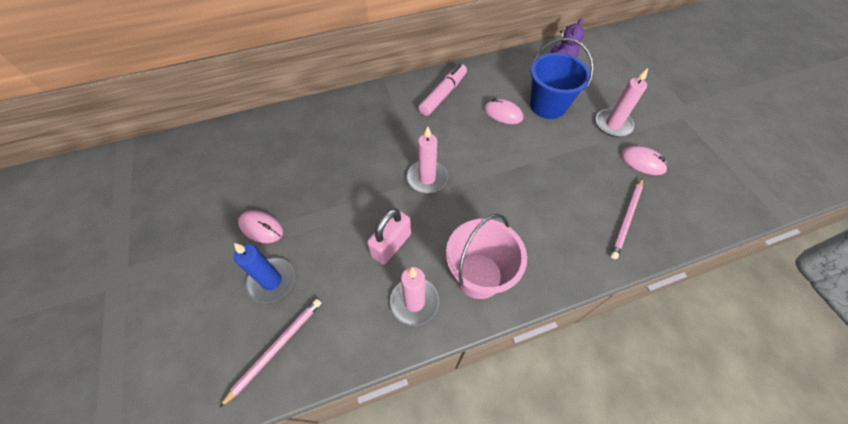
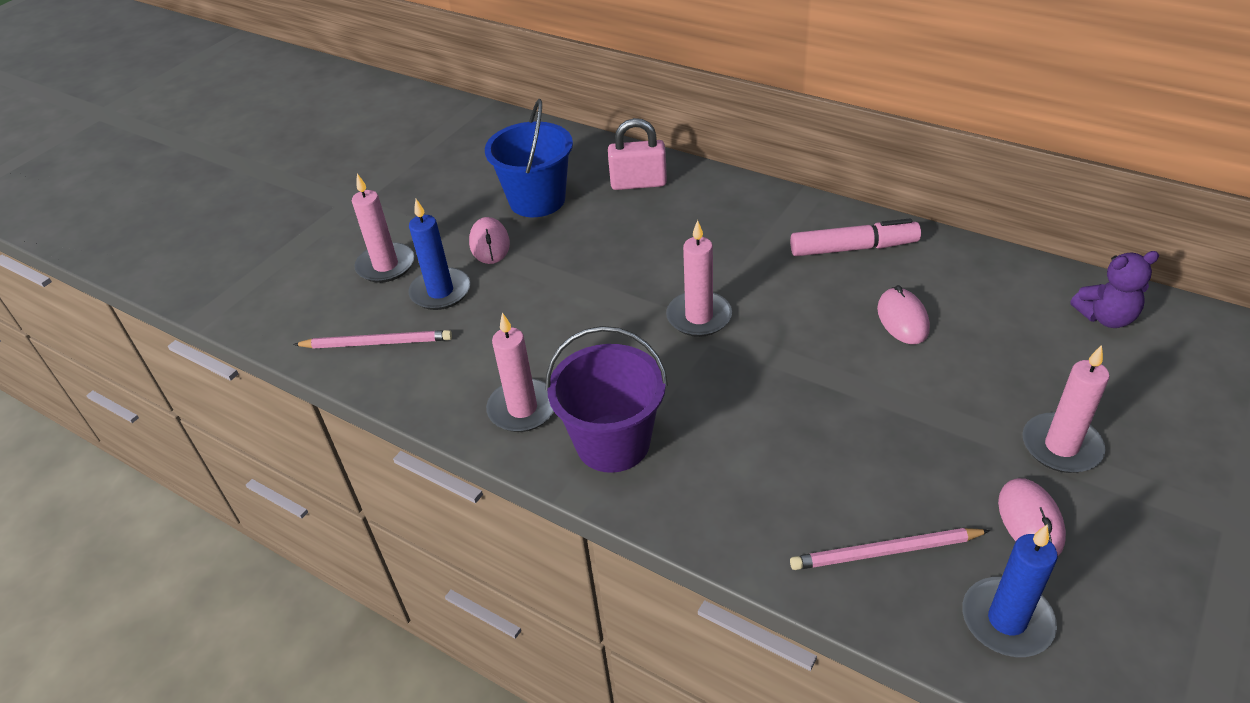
camera: 55 degrees right, 15 degrees down
pink padlock [367,208,411,265] -> pink padlock moved to [608,118,667,190]
pink bucket [446,214,527,299] -> purple bucket [545,326,668,473]
blue bucket [530,38,594,119] -> blue bucket moved to [485,99,573,217]
none -> pink candle [352,174,415,283]
none -> blue candle [962,525,1058,657]

